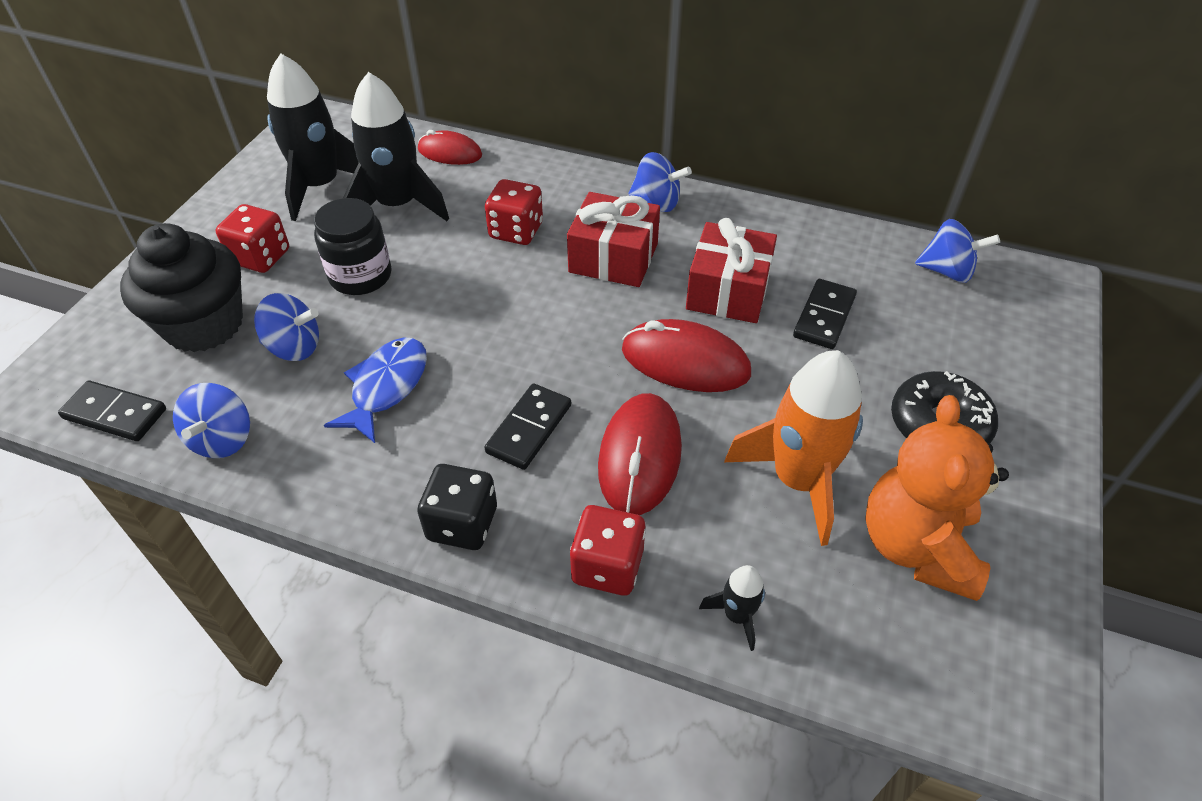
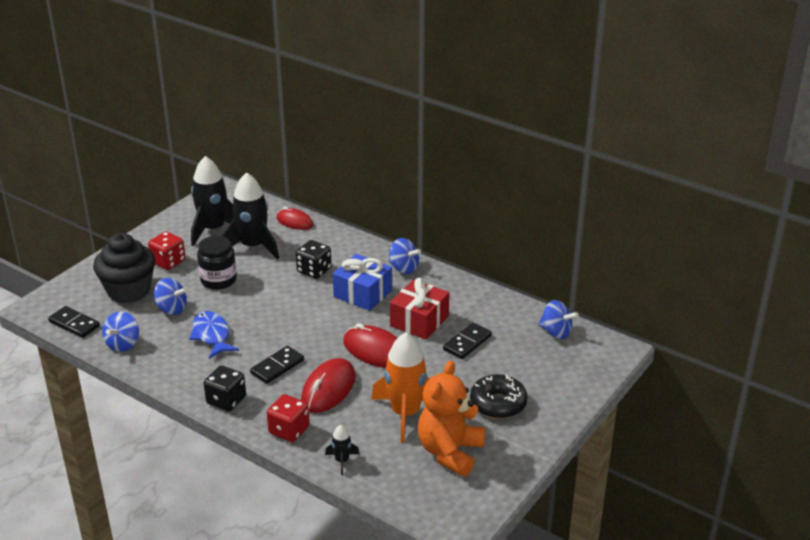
camera: 15 degrees right, 15 degrees down
blue fish [324,337,427,443] -> blue fish turned 60 degrees counterclockwise [189,311,239,359]
red dice [485,179,543,245] -> black dice [296,240,332,279]
red gift [567,192,660,287] -> blue gift [333,254,392,311]

